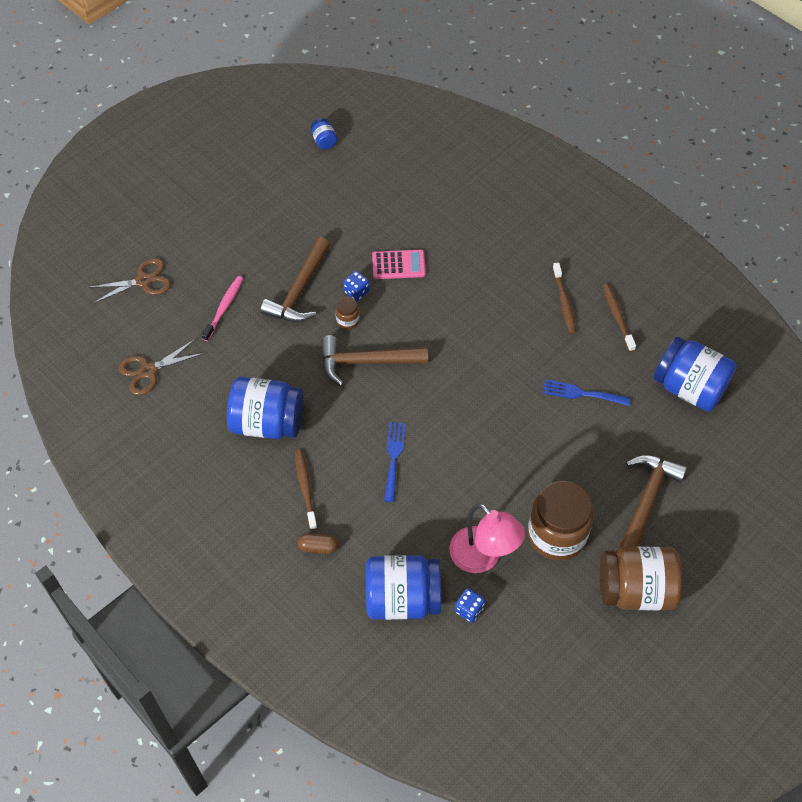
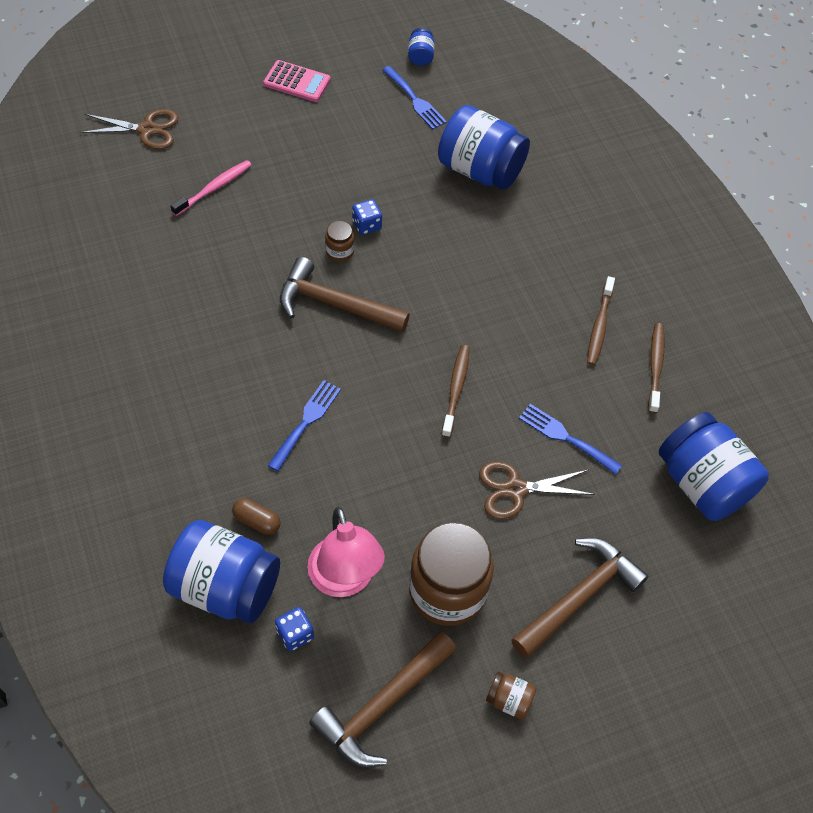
camera: 20 degrees right, 0 degrees up
brown scissors [118,339,205,395] -> brown scissors moved to [479,461,595,519]
blue jar [227,377,304,439] -> blue jar moved to [438,105,530,190]
brown hammer [260,237,330,322] -> brown hammer moved to [309,631,457,768]
brown toothbrush [295,450,317,530] -> brown toothbrush moved to [442,345,470,438]
brown capsule [297,534,338,554] -> brown capsule moved to [232,498,281,535]
pink calculator [372,250,426,279] -> pink calculator moved to [263,60,331,102]
brown jar [600,547,682,611] -> brown jar [486,672,536,719], size x0.43
none -> blue fork [382,66,447,129]

